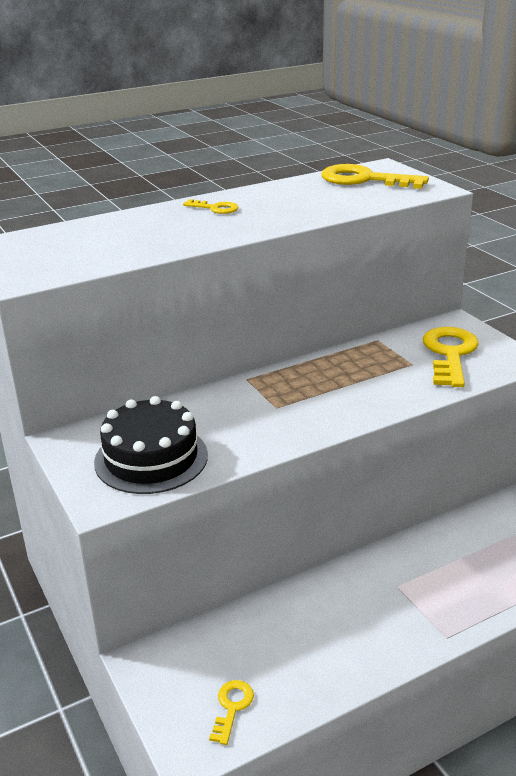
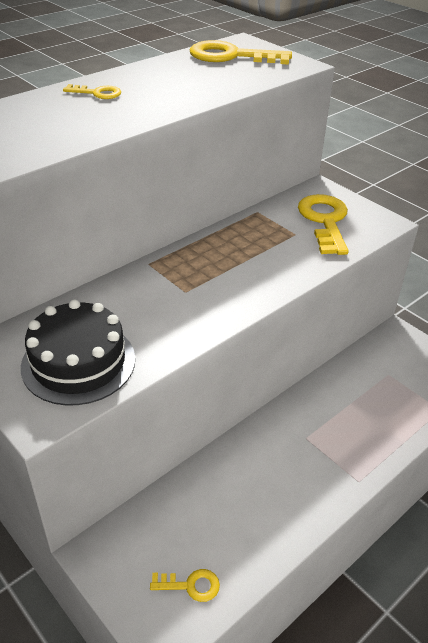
camera: 15 degrees left, 10 degrees up
yellow key [209,680,254,745] -> yellow key turned 90 degrees clockwise [150,569,220,602]

